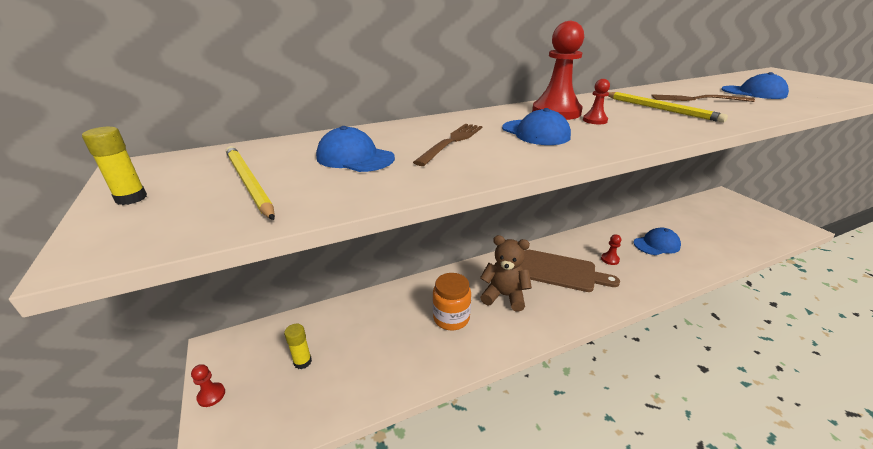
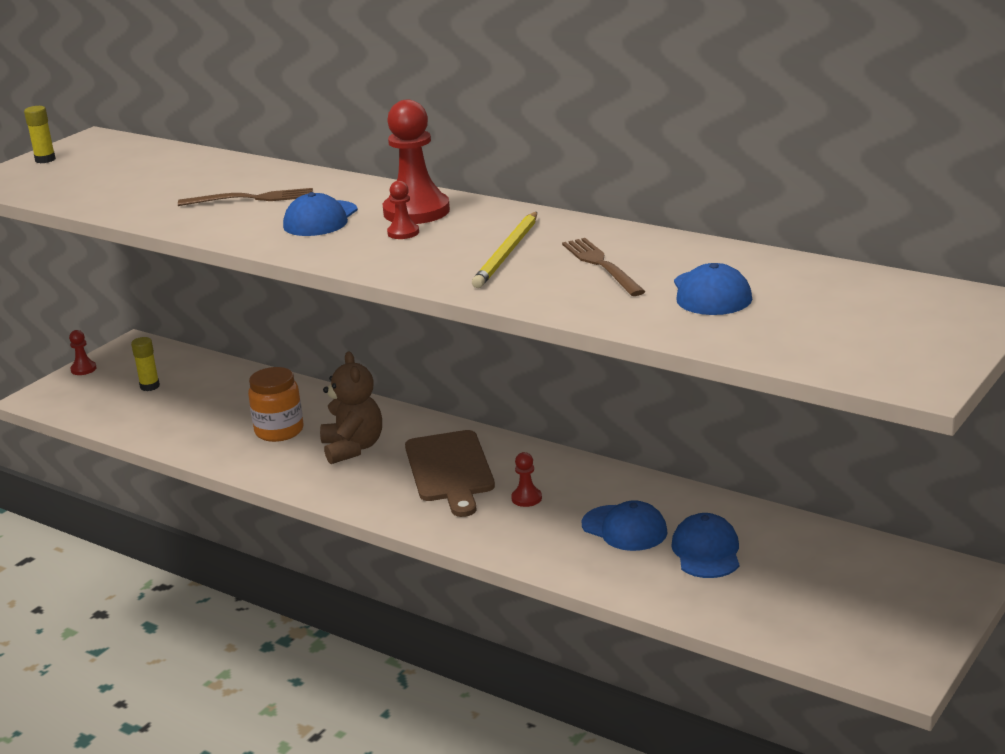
camera: 60 degrees right, 5 degrees down
yellow pencil [226,146,275,220] -> none
blue cap [316,126,395,172] -> blue cap moved to [672,513,739,578]

